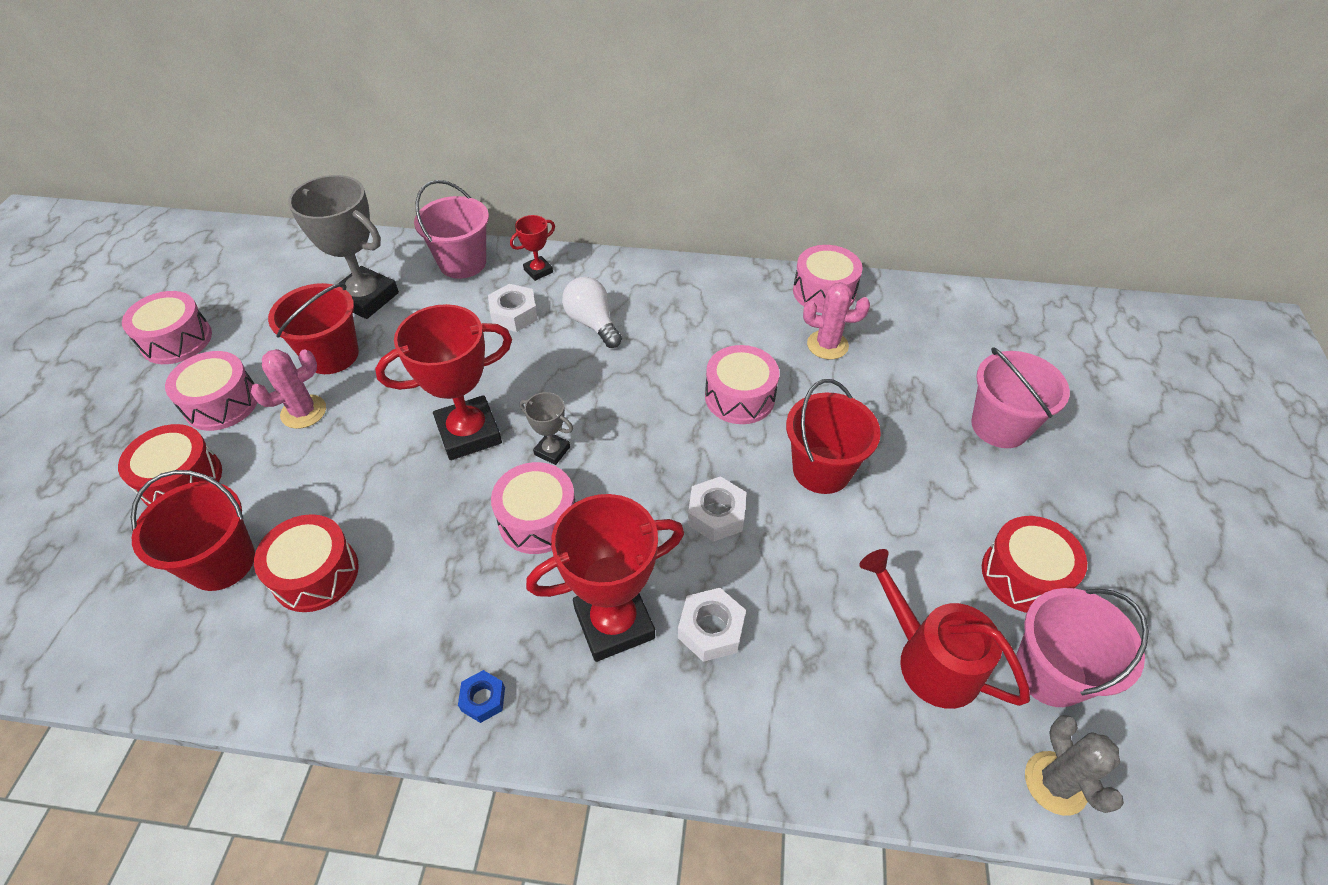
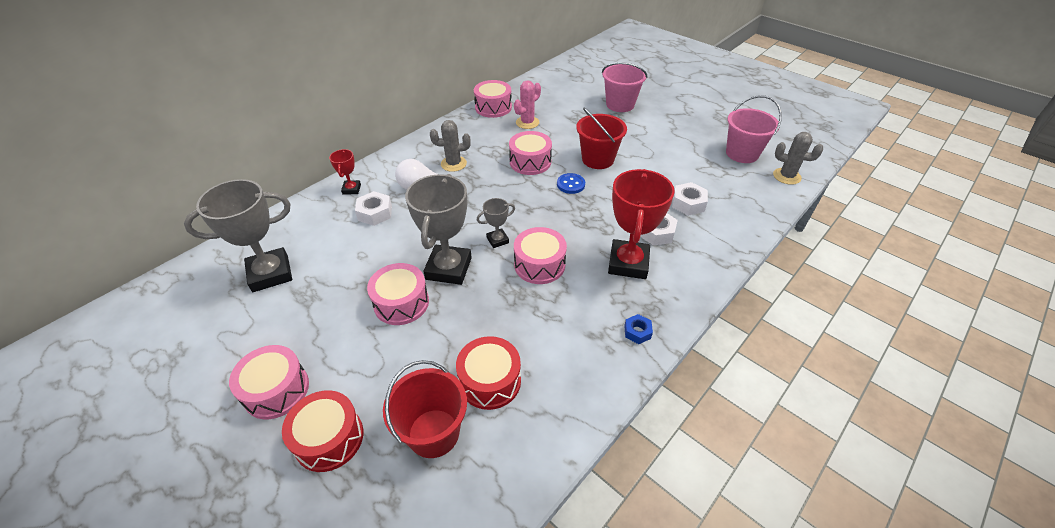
camera: 55 degrees left, 5 degrees down
pink drum [122,291,212,364] -> pink drum moved to [367,263,429,325]
pink cactus [251,349,326,429] -> none
red bucket [268,283,359,374] -> none
red trophy [375,304,512,460] -> grey trophy [405,174,472,285]
pink bucket [414,180,489,279] -> none
white nut [688,476,747,542] -> white nut moved to [672,182,708,216]
red watering can [859,549,1030,709] -> none
red drum [982,516,1087,613] -> none
none -> grey cactus [430,120,471,172]
none -> blue button [557,173,585,194]

